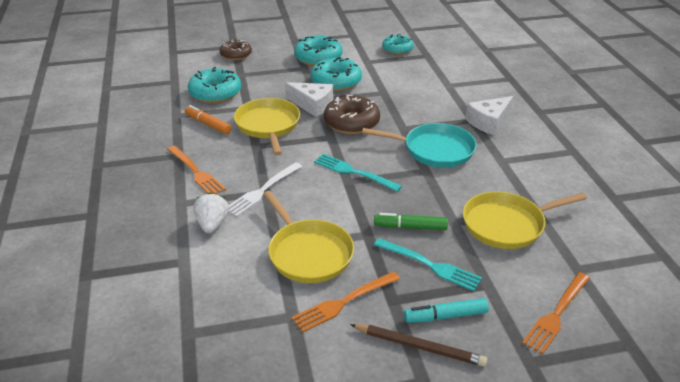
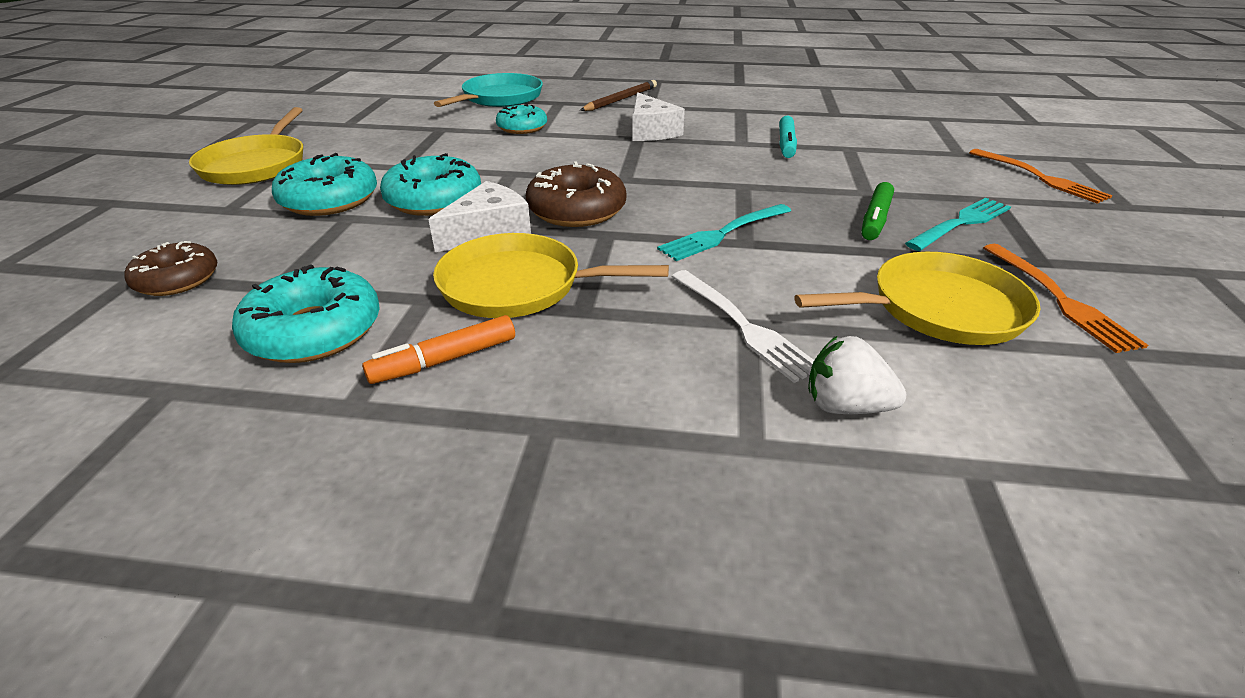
camera: 70 degrees left, 0 degrees up
orange fork [167,146,226,194] -> none
brown pencil [350,324,487,367] -> brown pencil moved to [580,80,657,111]
turquoise pan [362,123,477,168] -> turquoise pan moved to [434,73,543,107]
turquoise donut [382,34,414,55] -> turquoise donut moved to [496,104,547,134]
turquoise marker [404,298,489,323] -> turquoise marker moved to [779,116,797,158]
yellow pan [463,191,587,249] -> yellow pan moved to [189,107,303,185]

